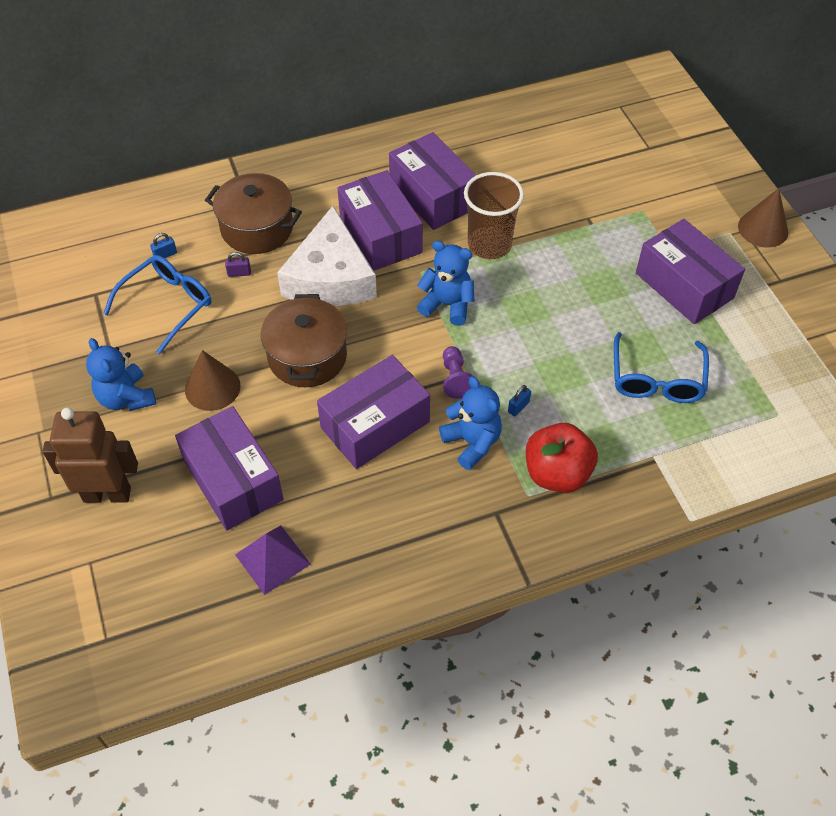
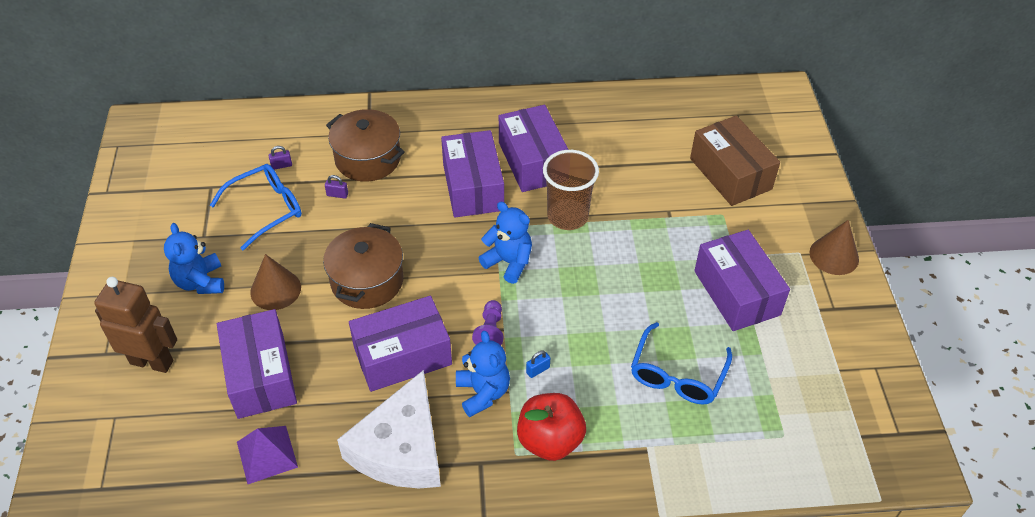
camera: 15 degrees right, 5 degrees down
blue padlock [150,233,177,258] -> purple padlock [269,146,292,170]
white cheese [277,206,377,306] -> white cheese moved to [337,370,441,489]
none -> brown box [690,116,780,206]

